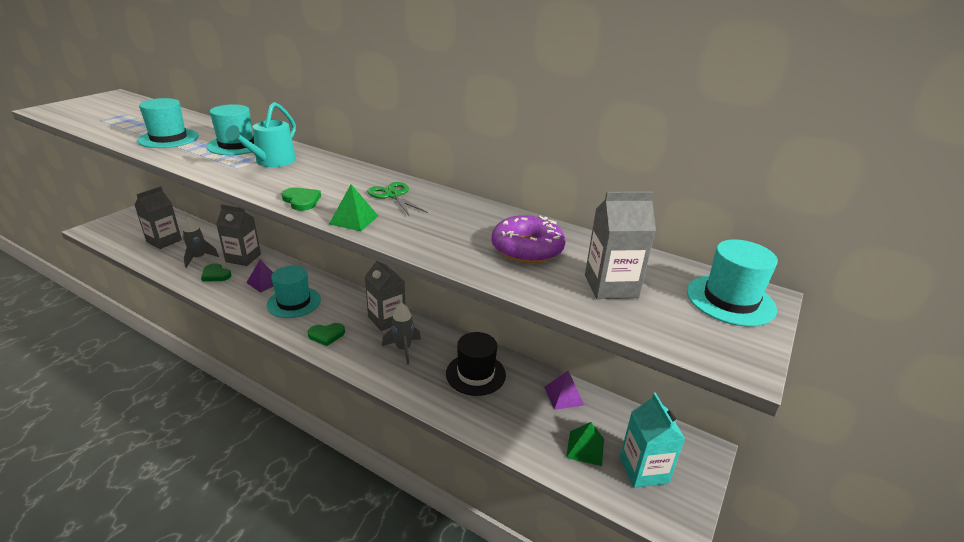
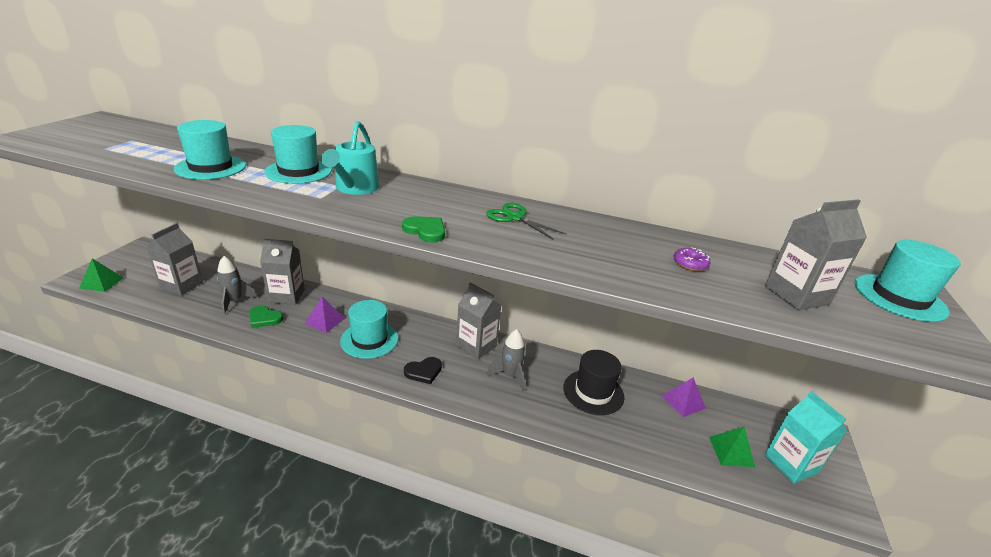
camera: 15 degrees left, 0 degrees up
green heart [308,323,345,346] -> black heart [404,357,442,384]
green pyramid [329,184,378,231] -> green pyramid moved to [79,258,124,292]
purple donut [491,215,565,263] -> purple donut [674,247,711,271], size x0.47

